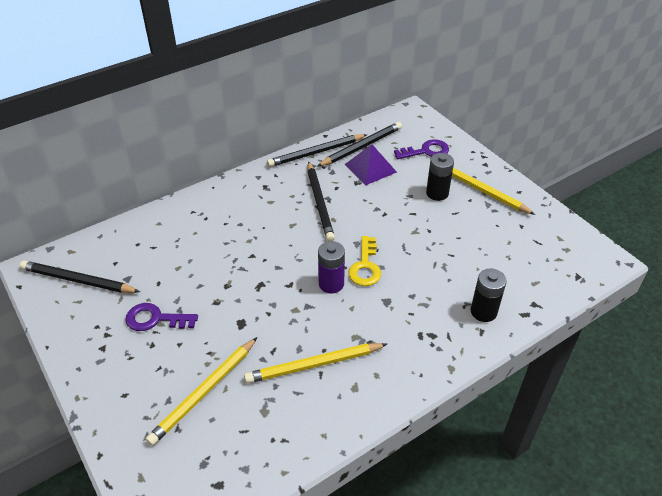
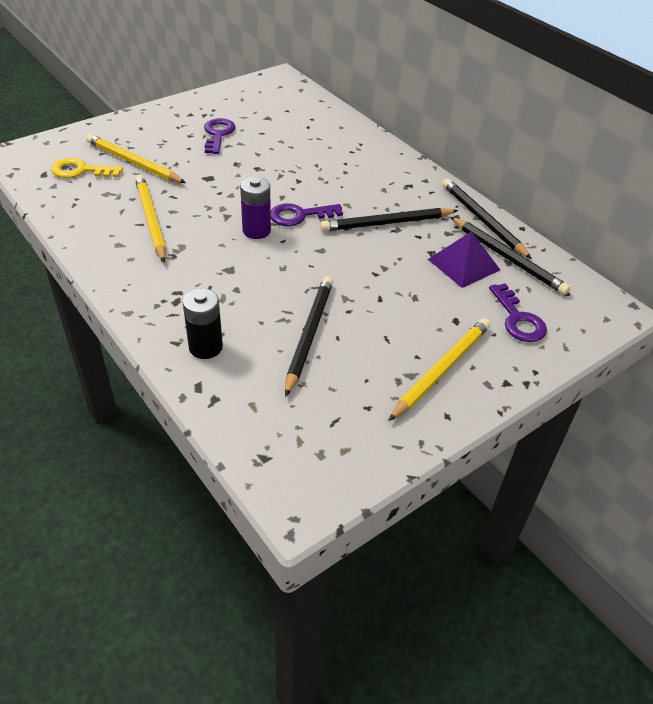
camera: 85 degrees right, 0 degrees up
black pencil [20,261,140,293] -> black pencil moved to [285,276,333,397]
yellow key [348,236,381,286] -> yellow key moved to [51,158,123,178]
black battery [426,153,454,201] -> none
none -> purple key [271,203,343,226]

